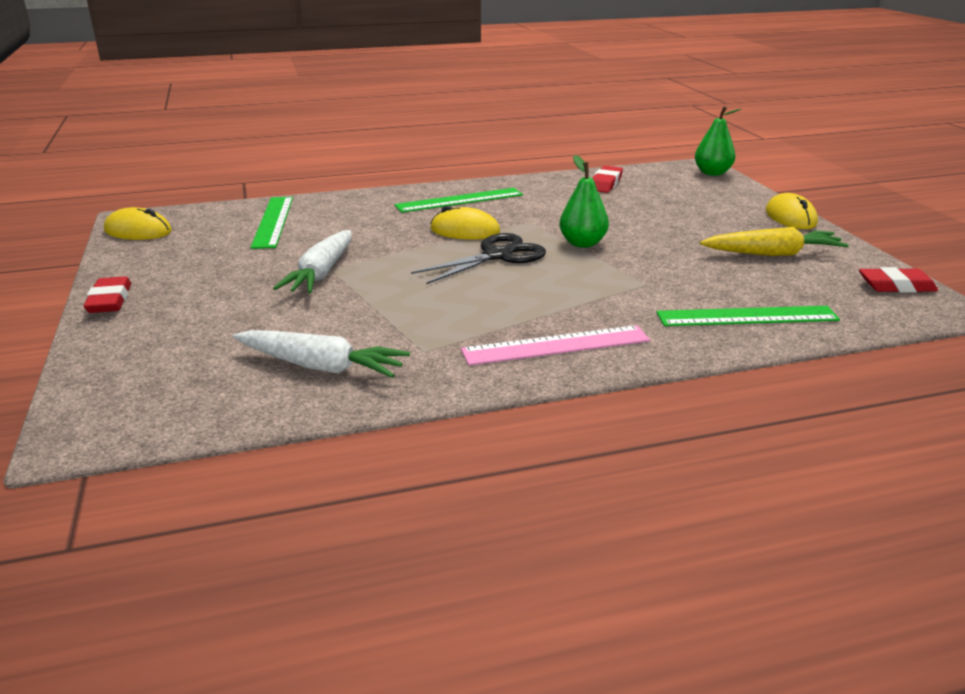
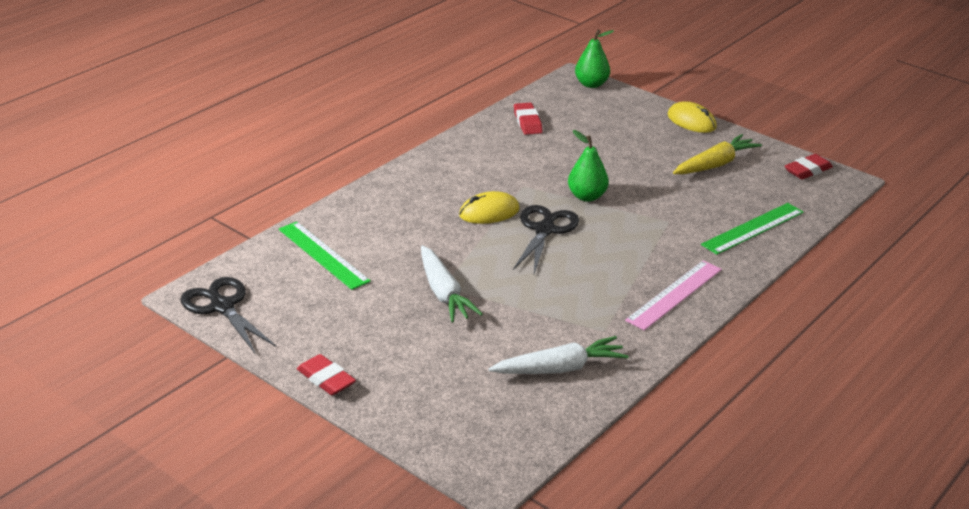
camera: 35 degrees left, 5 degrees up
yellow mouse [104,207,172,240] -> black scissors [181,277,276,353]
green ruler [394,188,523,213] -> none

